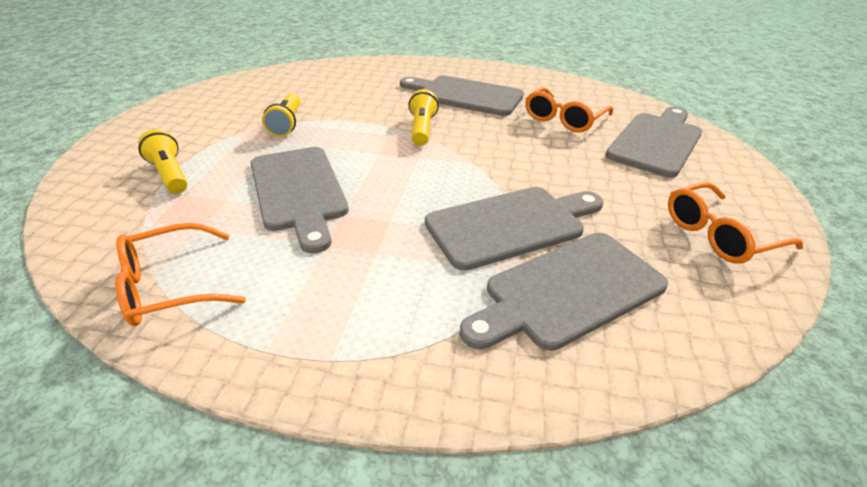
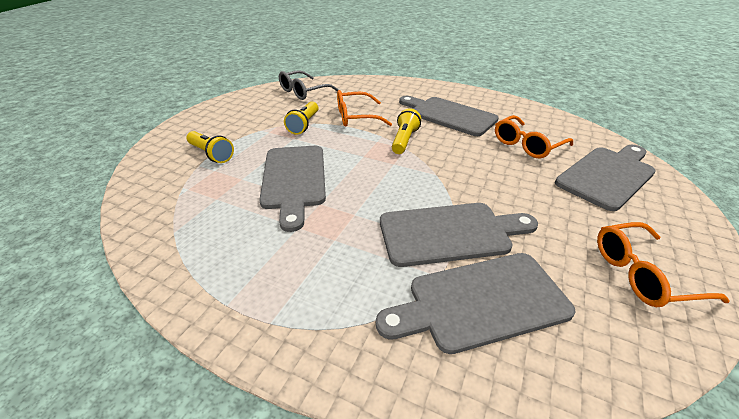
camera: 15 degrees right, 0 degrees up
orange glasses [115,223,246,326] -> orange glasses moved to [337,90,392,127]
yellow flashlight [138,129,188,194] -> yellow flashlight turned 150 degrees clockwise [187,131,234,163]
none -> grey glasses [279,70,339,100]

